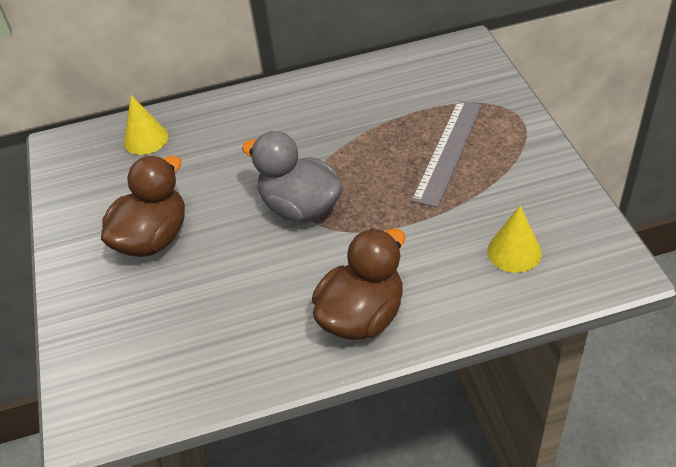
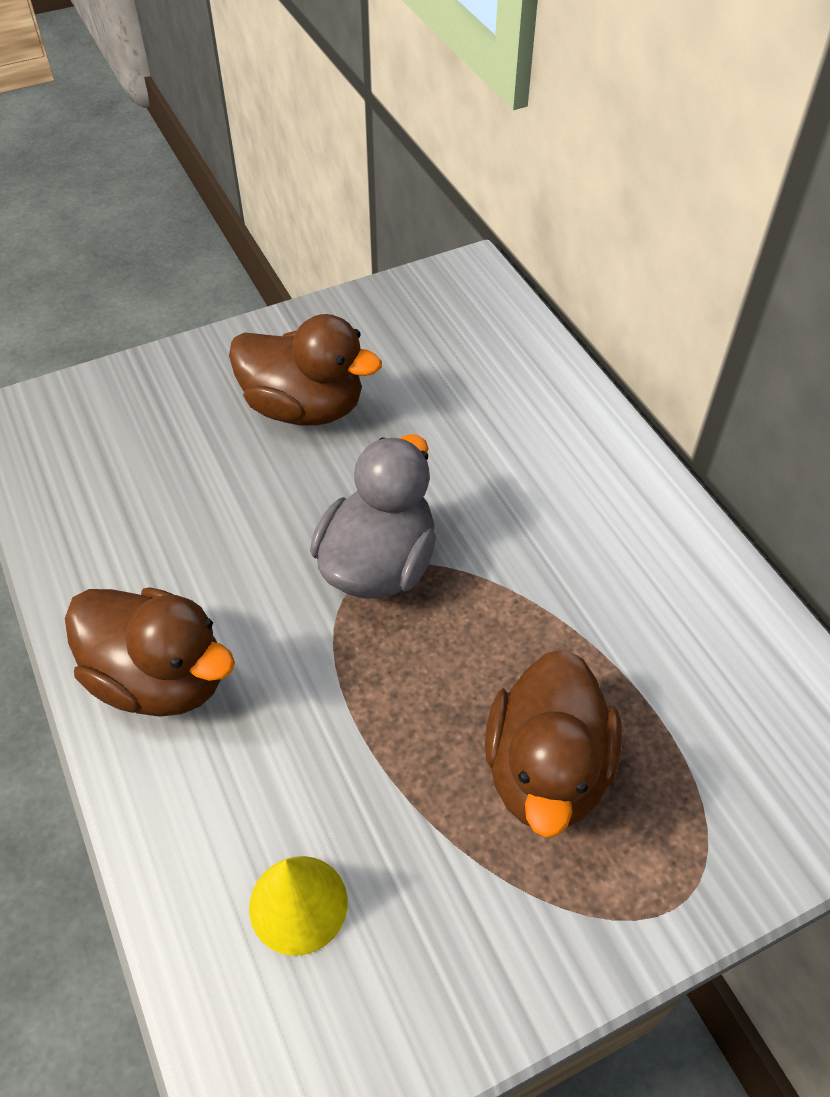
camera: 75 degrees right, 5 degrees up
yellow cone [124,95,168,155] -> none
grey ruler [412,100,482,208] -> brown duck [485,649,622,837]

